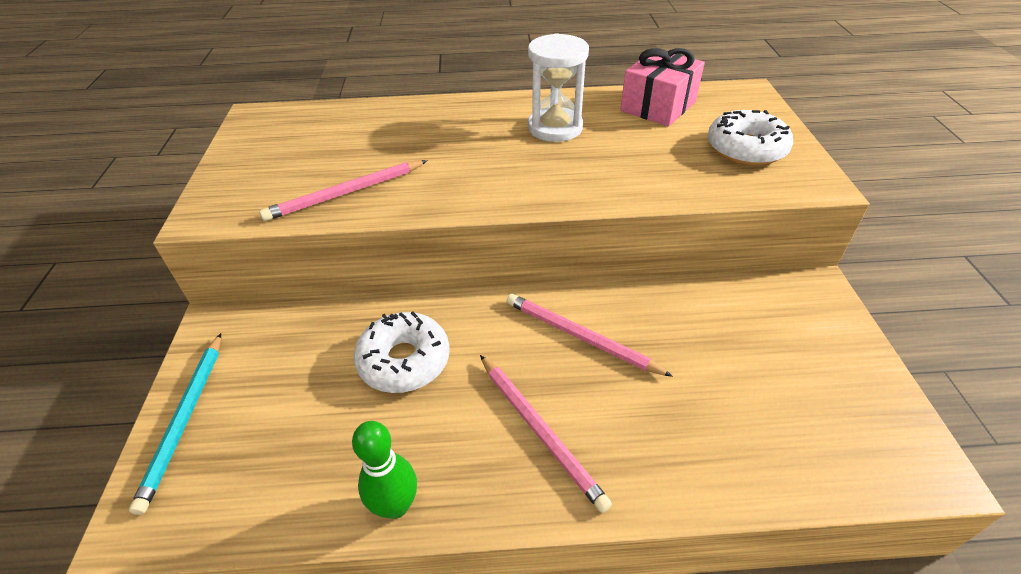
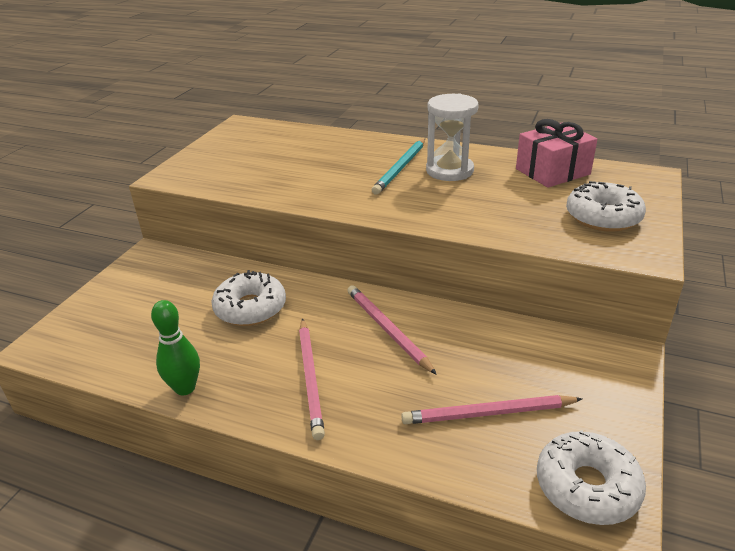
camera: 25 degrees right, 10 degrees down
turquoise pencil [129,333,221,515] -> turquoise pencil moved to [372,139,425,195]
pink pencil [259,160,428,221] -> pink pencil moved to [401,395,582,424]
none -> white donut [537,430,646,525]

